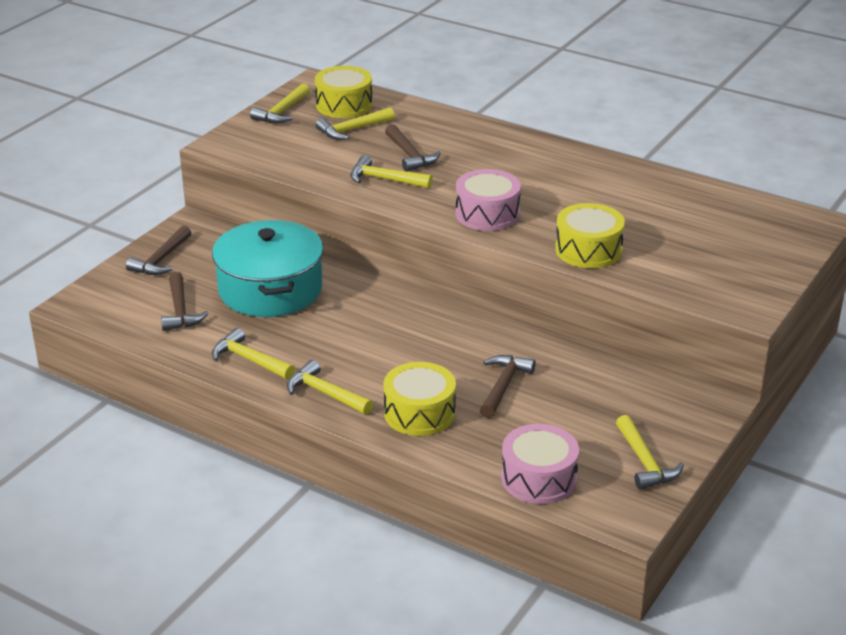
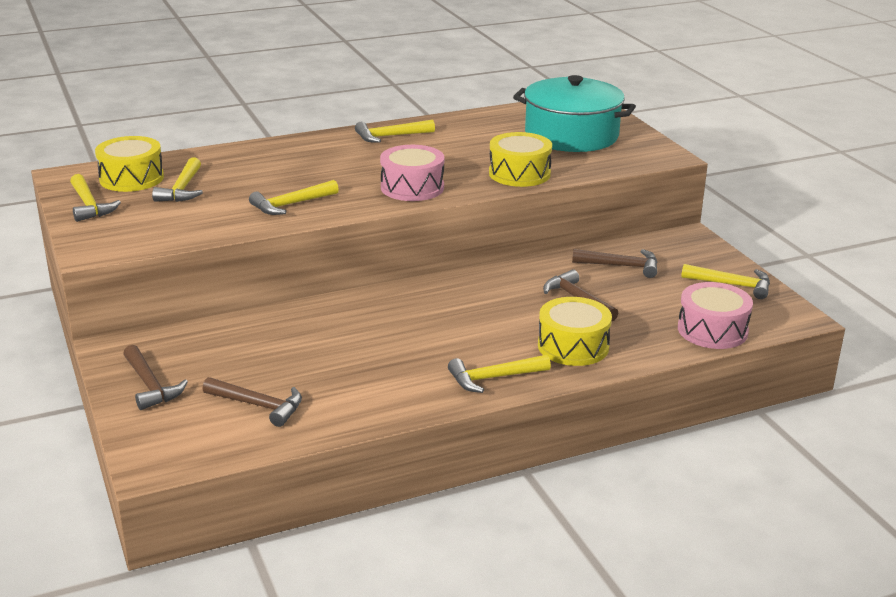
camera: 55 degrees left, 5 degrees down
turquoise pot [212,220,324,317] -> turquoise pot moved to [513,75,636,152]
yellow hammer [212,328,295,379] -> yellow hammer moved to [355,119,435,143]
brown hammer [385,124,441,172] -> brown hammer moved to [572,249,658,278]

